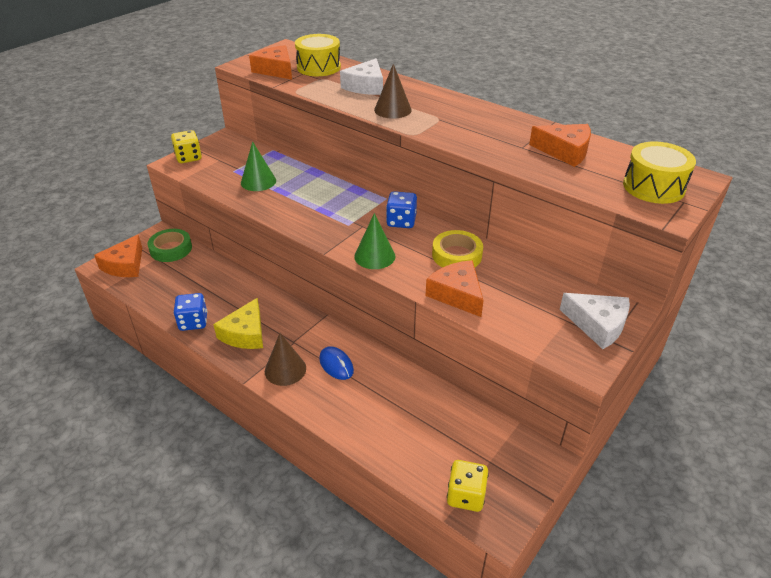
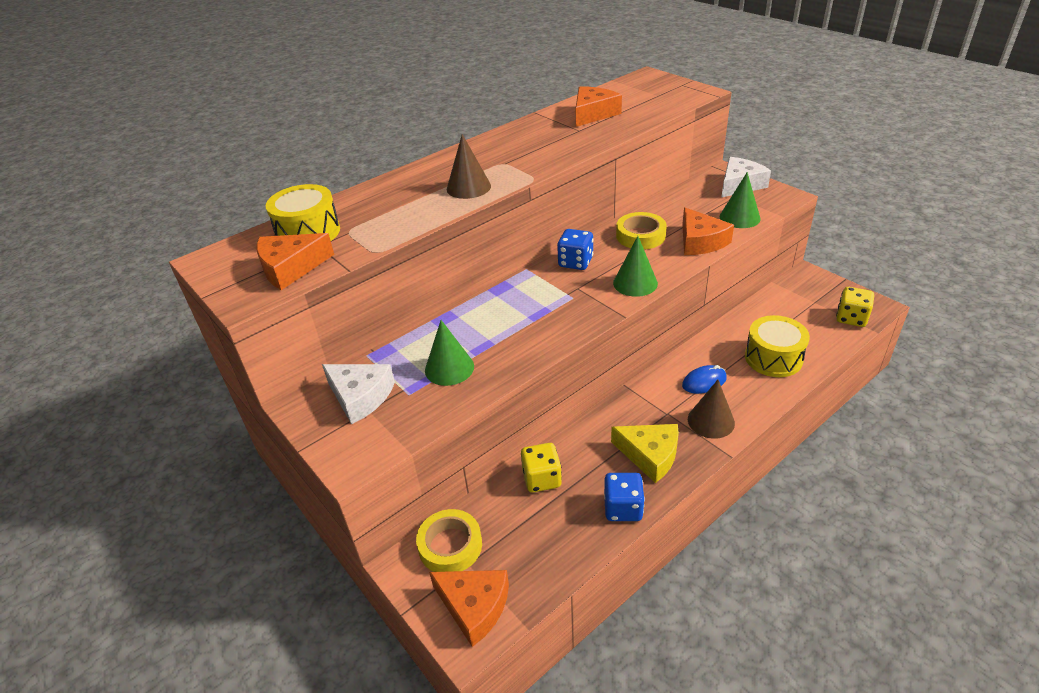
camera: 75 degrees left, 0 degrees up
green tape [148,229,192,262] -> yellow tape [416,509,482,572]
yellow dice [171,130,202,163] -> yellow dice moved to [521,443,562,493]
white cheese [340,58,383,95] -> white cheese moved to [322,364,395,424]
orange cheese [426,260,484,317] -> orange cheese turned 90 degrees counterclockwise [682,207,734,255]
yellow drum [623,141,696,204] -> yellow drum moved to [745,315,810,377]
none -> green cone [720,172,761,228]

